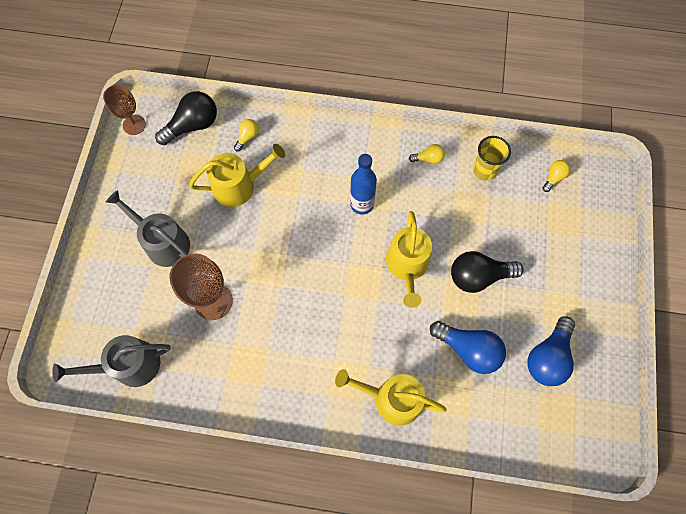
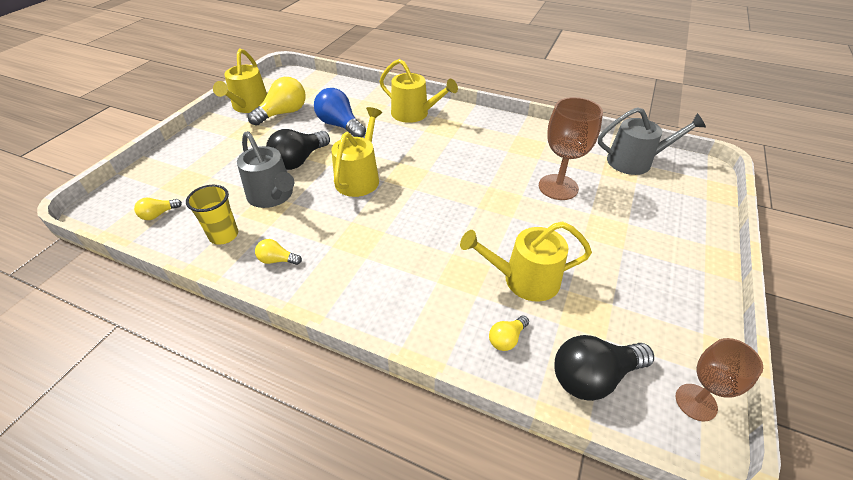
camera: 165 degrees left, 25 degrees down
grey watering can [106,190,190,267] -> grey watering can moved to [237,131,294,208]
blue bottle [350,154,377,215] -> none
black light bulb [451,251,524,293] -> black light bulb turned 120 degrees clockwise [266,129,330,170]
blue light bulb [527,316,575,386] -> yellow light bulb [248,77,306,126]
none -> yellow watering can [213,49,267,113]

